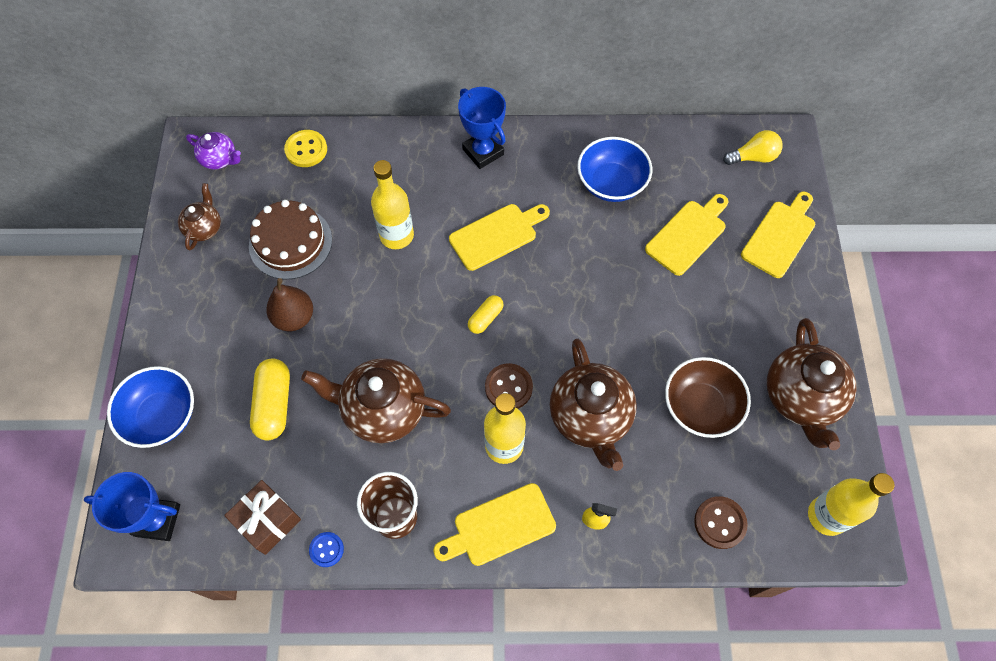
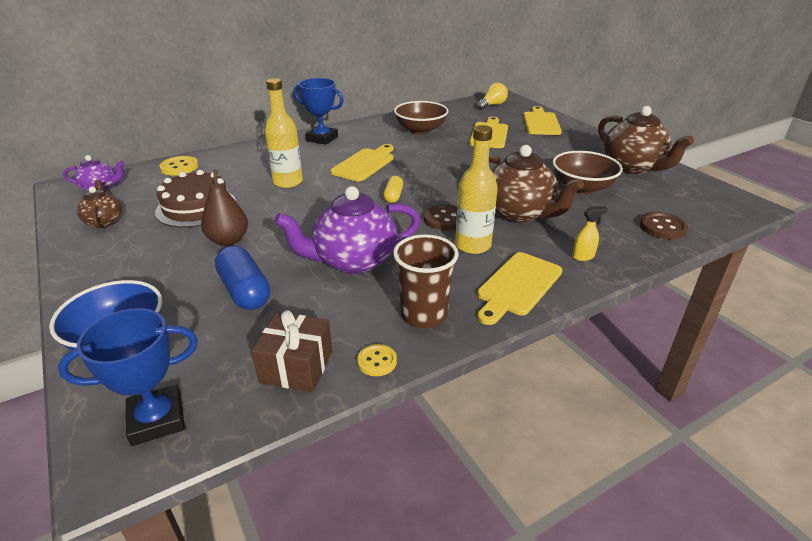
camera: 30 degrees left, 30 degrees down
yellow capsule [250,358,290,440] -> blue capsule [215,246,270,310]
brown teapot [301,358,451,443] -> purple teapot [274,186,420,274]
blue button [309,532,344,567] -> yellow button [357,344,397,376]
blue bowl [577,137,652,202] -> brown bowl [394,101,448,134]
yellow bottle [808,473,894,536] -> none

